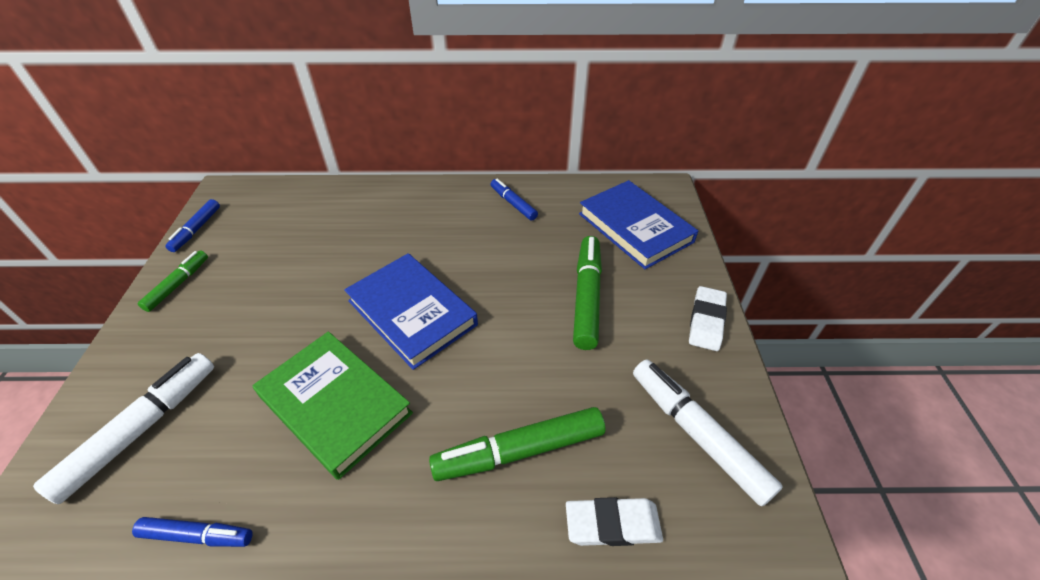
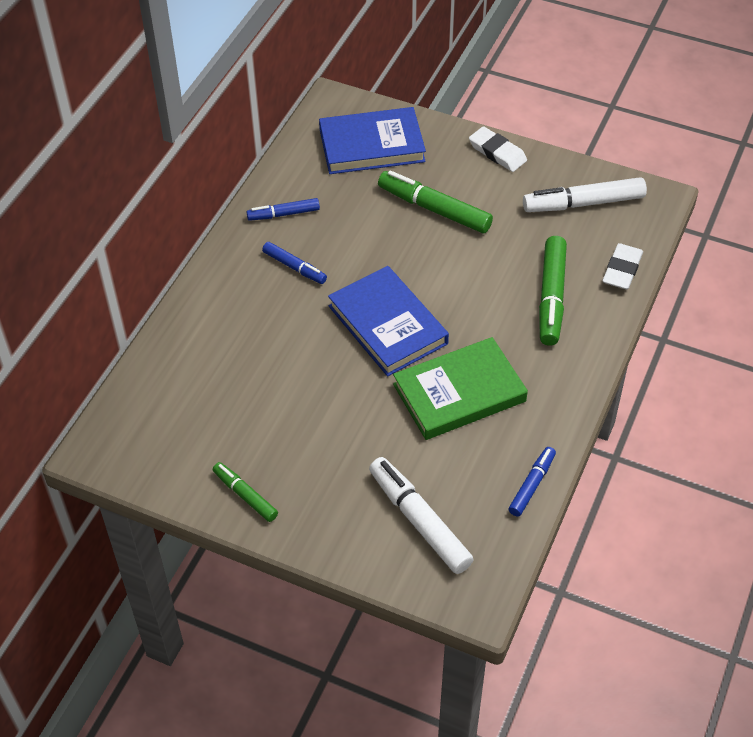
camera: 65 degrees left, 5 degrees up
blue marker [165,199,220,252] -> blue marker moved to [262,242,327,284]
blue book [344,253,478,370] -> blue book turned 75 degrees clockwise [328,266,449,376]

